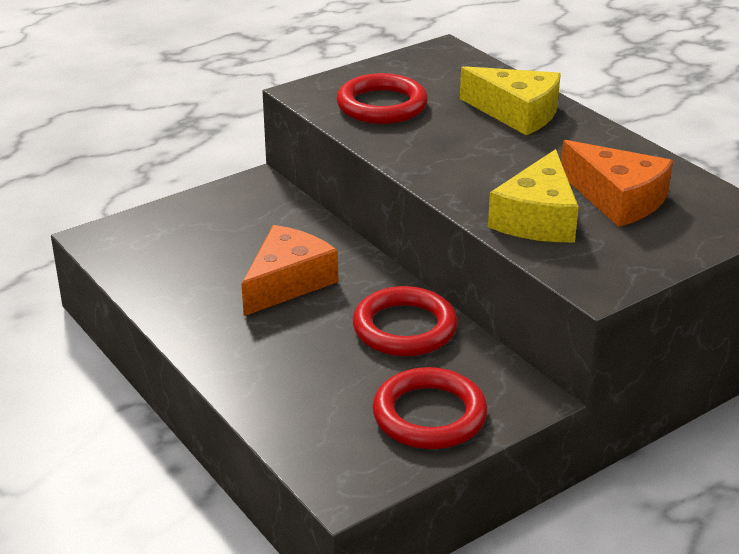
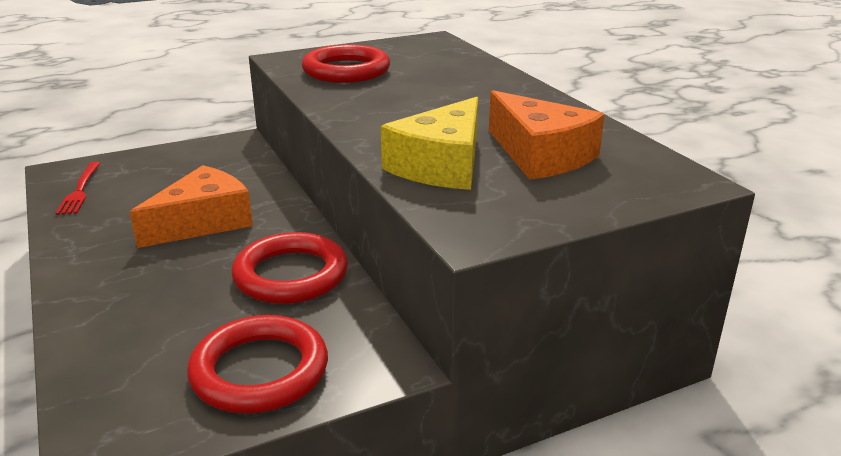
camera: 10 degrees right, 5 degrees down
yellow cheese [460,66,561,135] -> none
none -> red fork [56,162,100,215]

